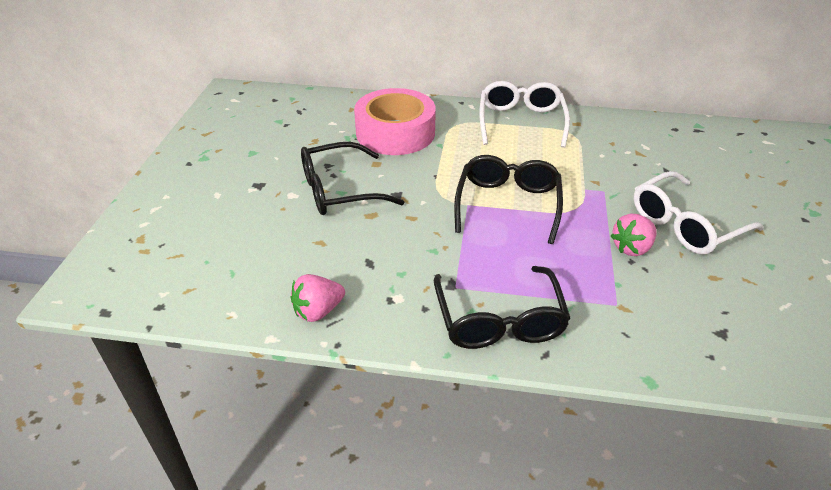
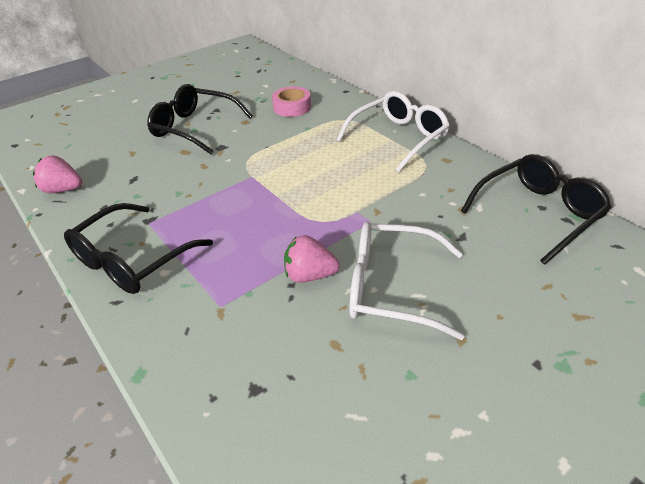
camera: 45 degrees right, 0 degrees up
pink tape [354,88,436,155] -> pink tape [272,86,311,117], size x0.52
black glasses [454,155,563,244] -> black glasses moved to [461,154,612,265]

